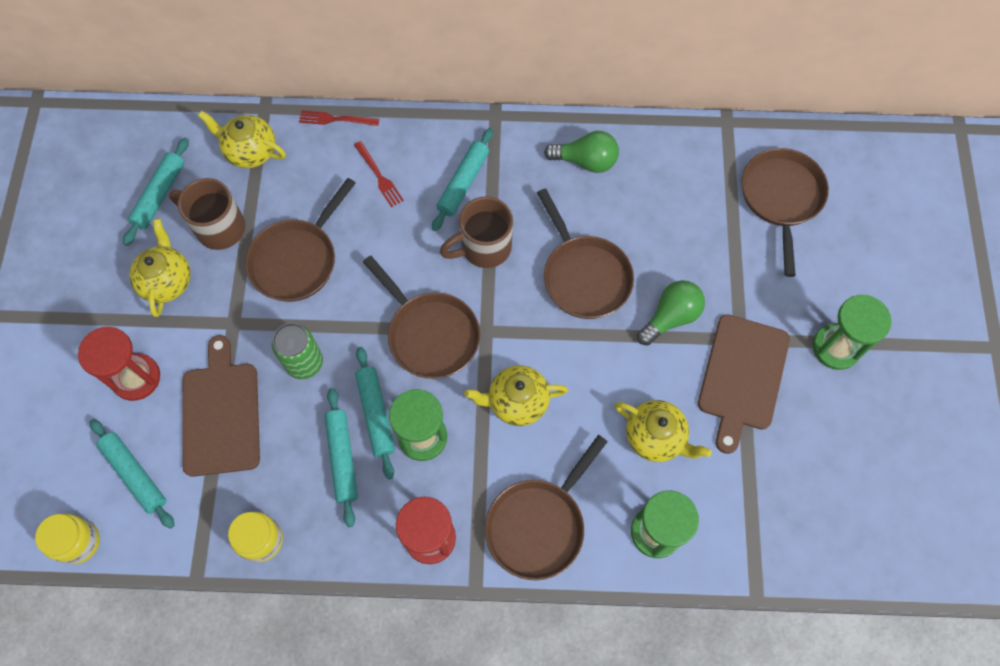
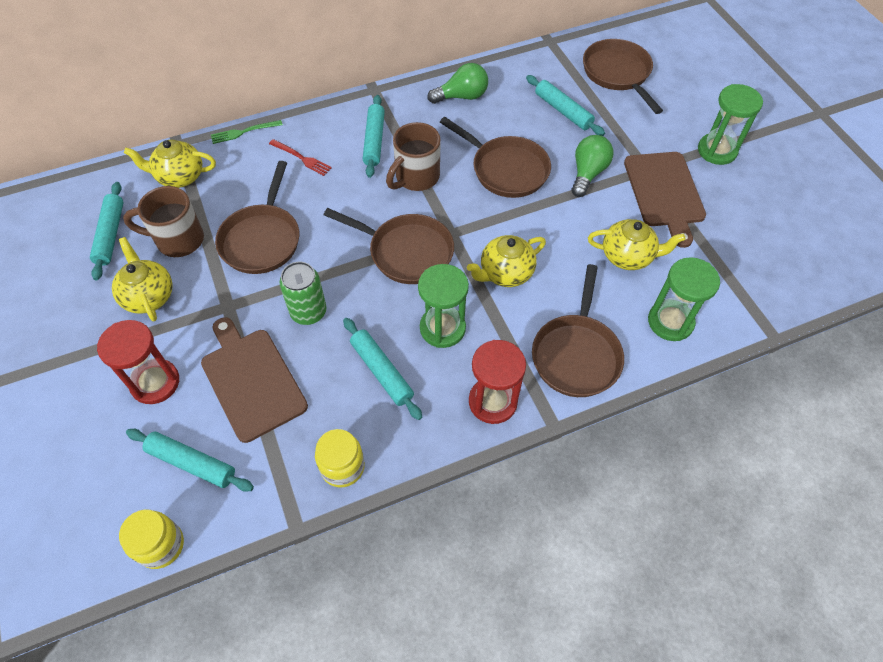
camera: 25 degrees left, 10 degrees down
red fork [299,110,379,126] -> green fork [211,120,283,144]
turquoise rolling pin [355,347,395,479] -> turquoise rolling pin moved to [526,75,605,136]

